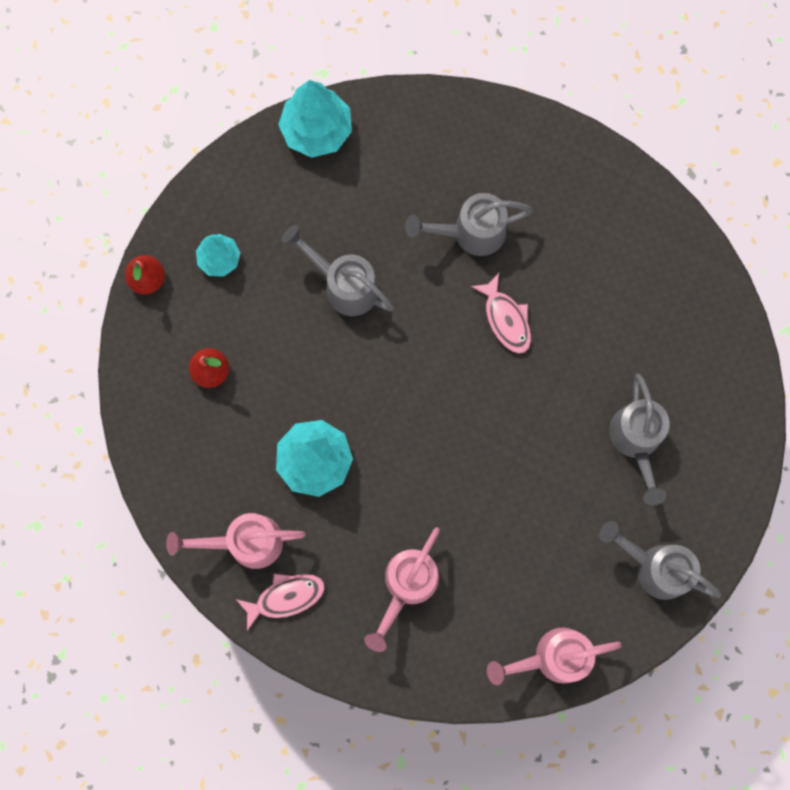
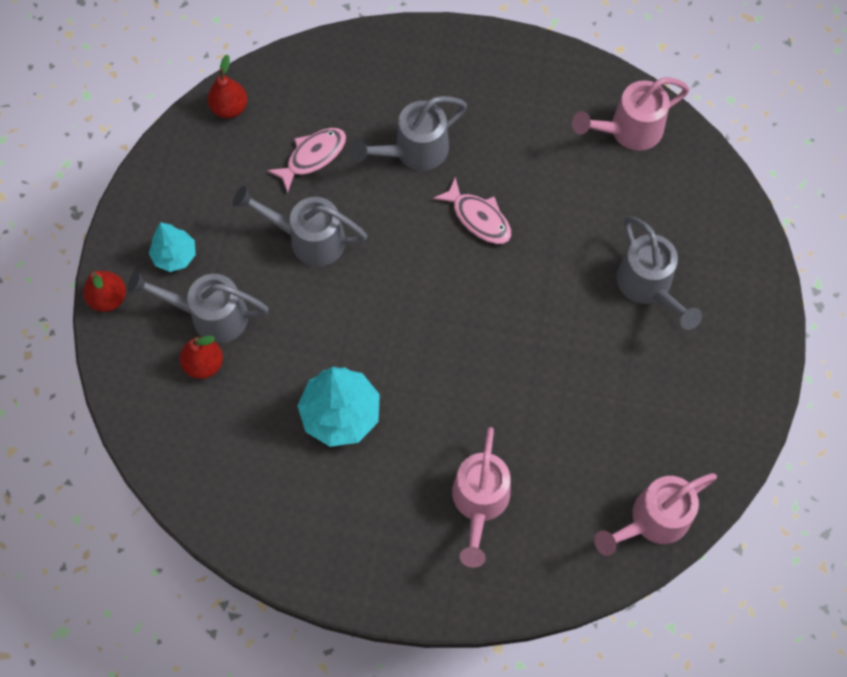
camera: 20 degrees left, 10 degrees down
pink watering can [166,513,306,569] -> pink watering can moved to [572,77,689,151]
pink fish [236,573,325,631] -> pink fish moved to [267,128,346,193]
turquoise tree [278,80,352,158] -> red pear [207,55,247,118]
grey watering can [599,521,722,600] -> grey watering can moved to [127,270,269,343]

